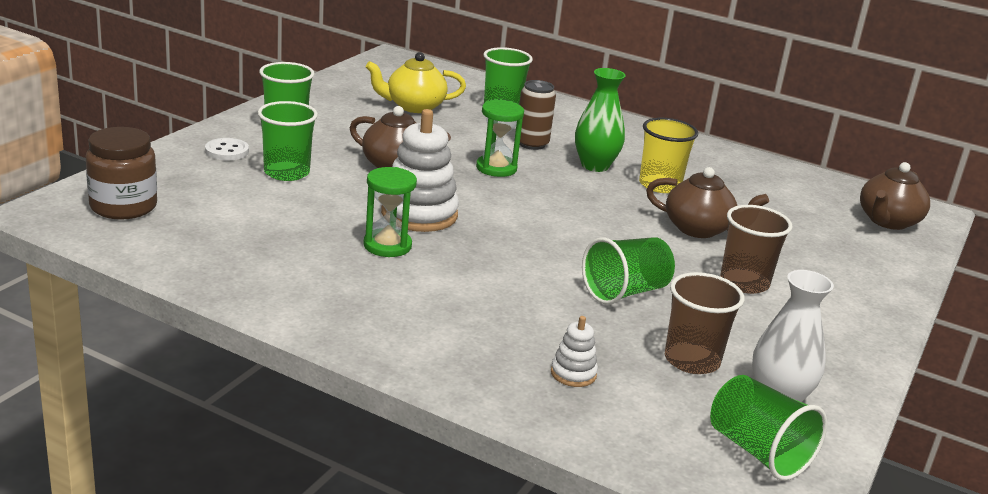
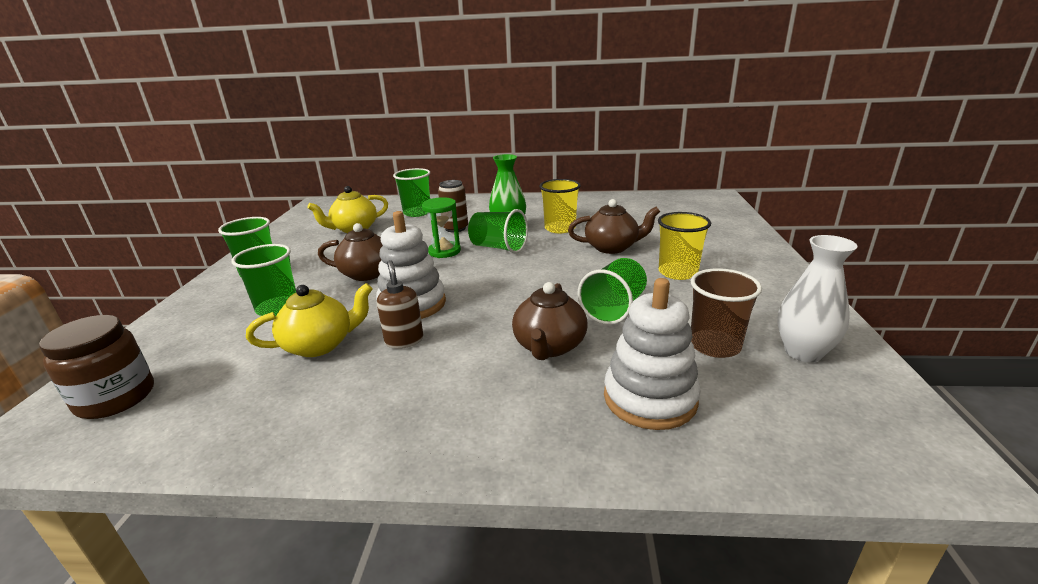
camera: 20 degrees left, 0 degrees up
white button [205,138,249,160] -> none
green hourglass [363,167,417,257] -> brown soap dispenser [377,260,423,349]
white stacking toy [551,316,598,387] -> white stacking toy [604,278,701,430], size x2.05
green cup [710,375,827,481] -> green cup moved to [468,209,528,254]
brown cup [720,205,793,294] -> yellow cup [658,212,711,280]
brown teapot [860,162,930,230] -> brown teapot moved to [512,282,587,360]
none -> yellow teapot [246,283,373,357]

